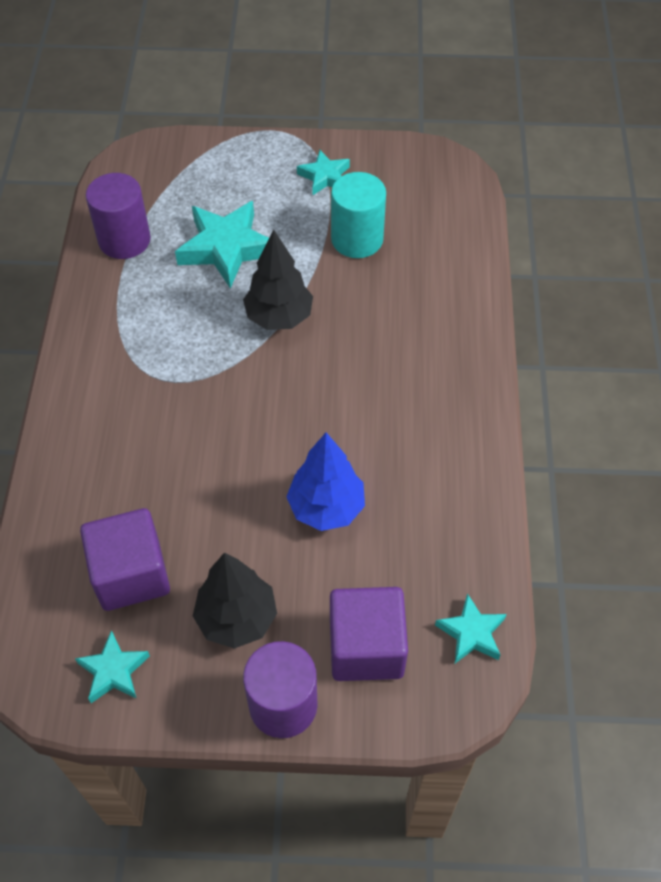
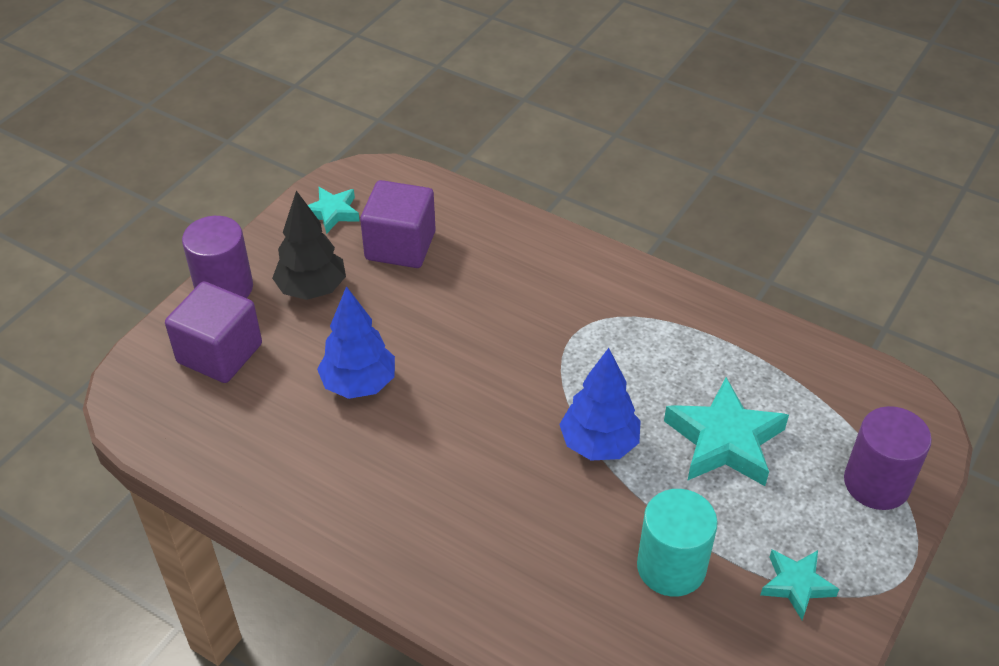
camera: 120 degrees right, 10 degrees down
purple cylinder [86,173,151,259] -> purple cylinder moved to [844,406,932,510]
black tree [243,229,313,330] -> blue tree [559,348,641,461]
turquoise star [435,593,507,663] -> none

